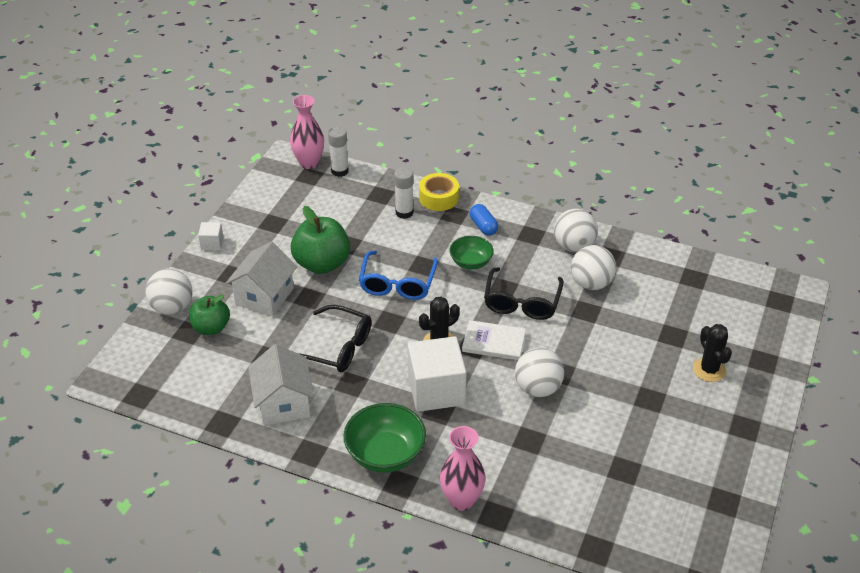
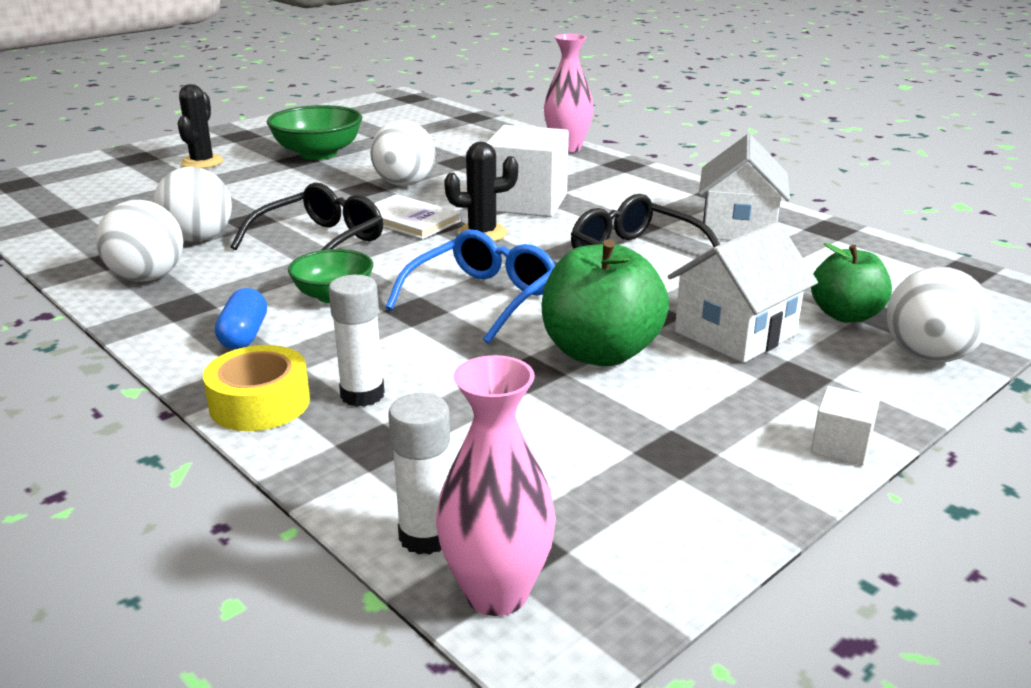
camera: 155 degrees left, 15 degrees down
green bowl [343,403,426,473] -> green bowl moved to [267,105,362,160]

